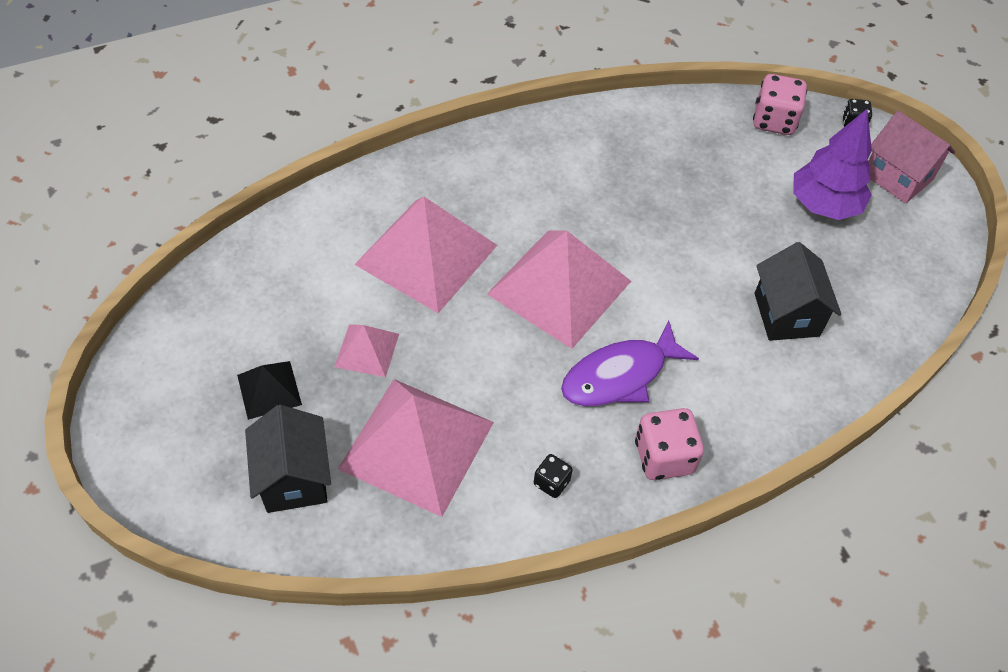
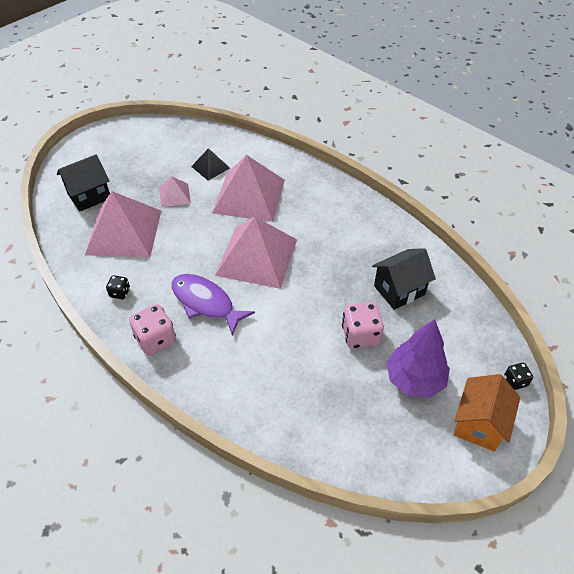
camera: 70 degrees right, 5 degrees down
black pyramid [237,361,302,420] -> black pyramid moved to [191,148,230,181]
pink dice [753,74,807,135] -> pink dice moved to [342,302,384,349]
black house [754,242,842,341] -> black house moved to [372,248,436,310]
pink house [868,111,955,204] -> orange house [454,374,520,451]

